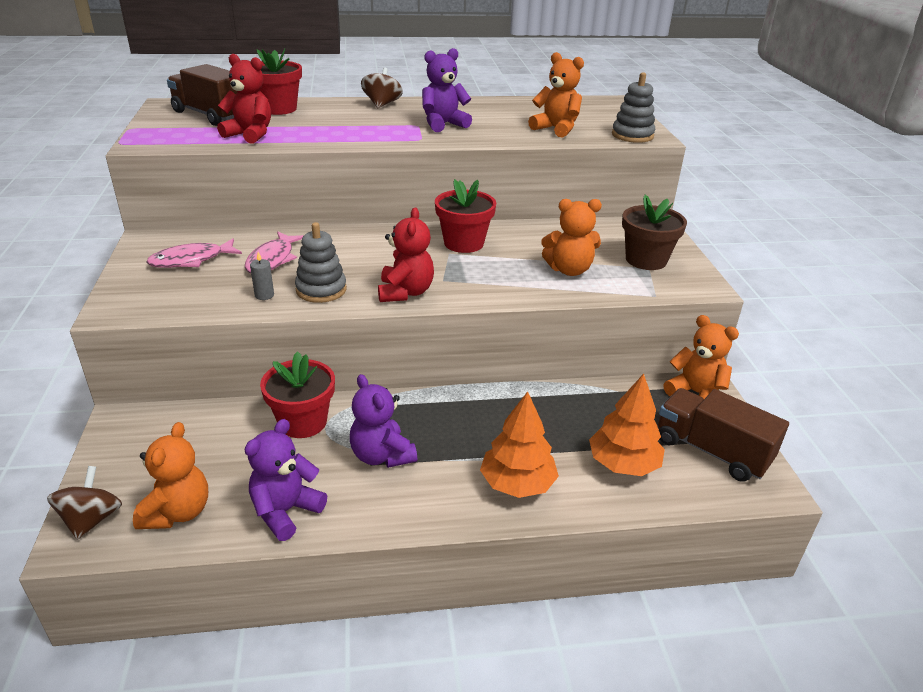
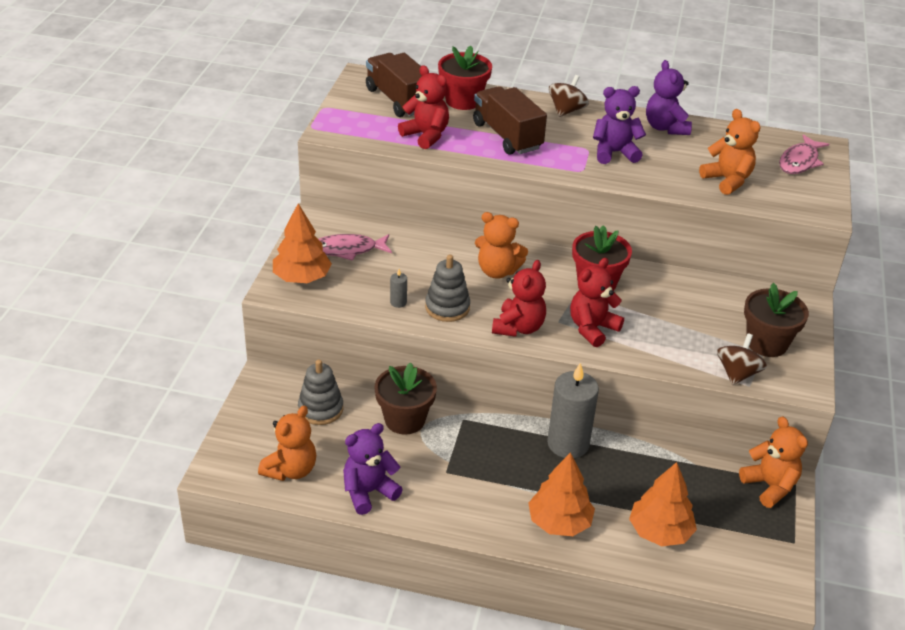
camera: 20 degrees right, 5 degrees up
brown spinning top [47,466,122,540] -> brown spinning top moved to [717,333,767,385]
pink fish [245,231,304,273] -> pink fish moved to [779,134,829,174]
red flower pot [260,351,335,438] -> brown flower pot [374,362,437,435]
purple teddy bear [350,374,417,468] -> purple teddy bear moved to [646,60,692,135]
orange teddy bear [541,199,602,276] -> orange teddy bear moved to [475,212,528,279]
grey stacking toy [612,72,655,143] -> grey stacking toy moved to [298,359,343,425]
brown truck [658,388,789,482] -> brown truck moved to [473,86,547,155]
none -> orange tree [273,203,332,283]
none -> grey candle [547,363,599,458]
none -> red teddy bear [570,258,624,347]

